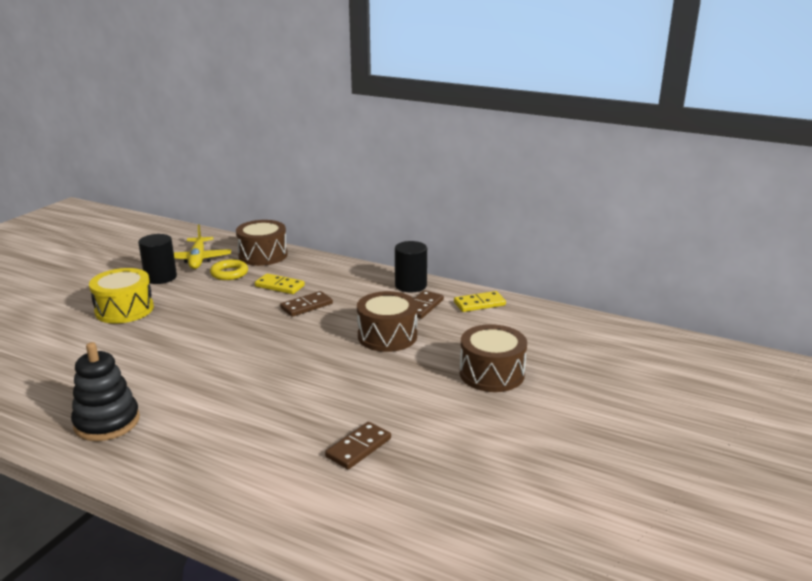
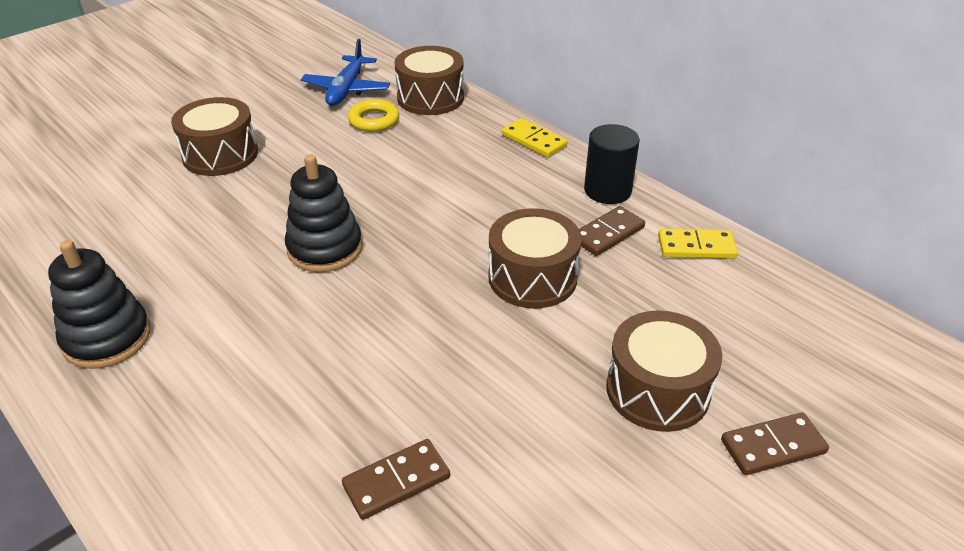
camera: 20 degrees right, 15 degrees up
yellow drum [89,268,154,324] -> brown drum [171,97,258,176]
black cylinder [138,234,177,284] -> none
yellow plane [174,224,231,269] -> blue plane [301,39,390,106]
yellow domino [255,273,305,294] -> yellow domino moved to [502,118,567,158]
brown domino [280,291,333,317] -> brown domino moved to [721,413,829,475]
none -> black stacking toy [285,155,362,272]

